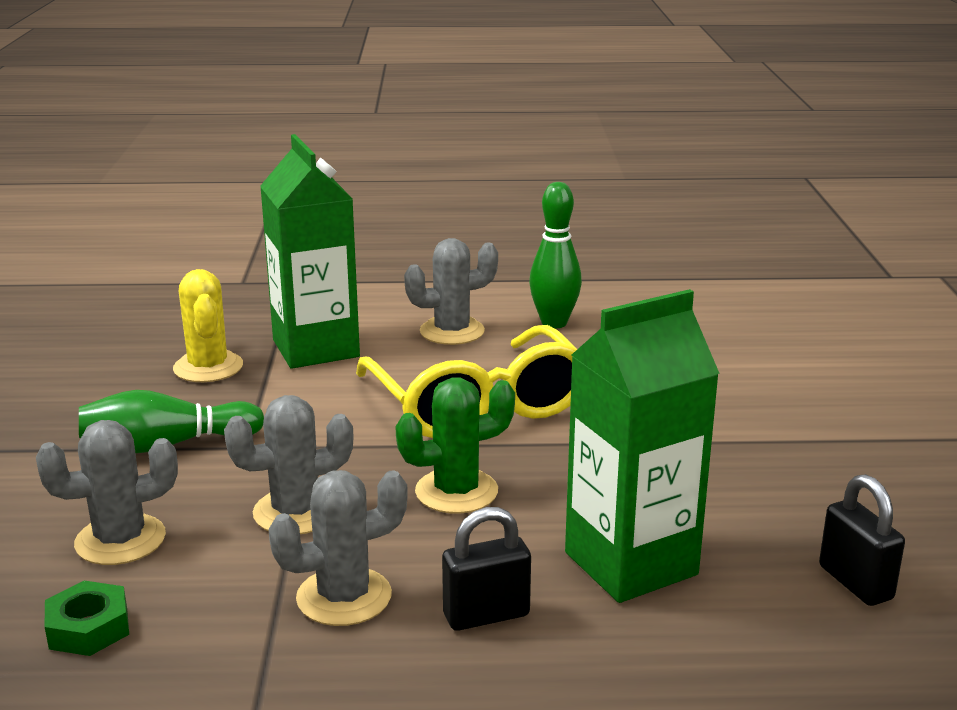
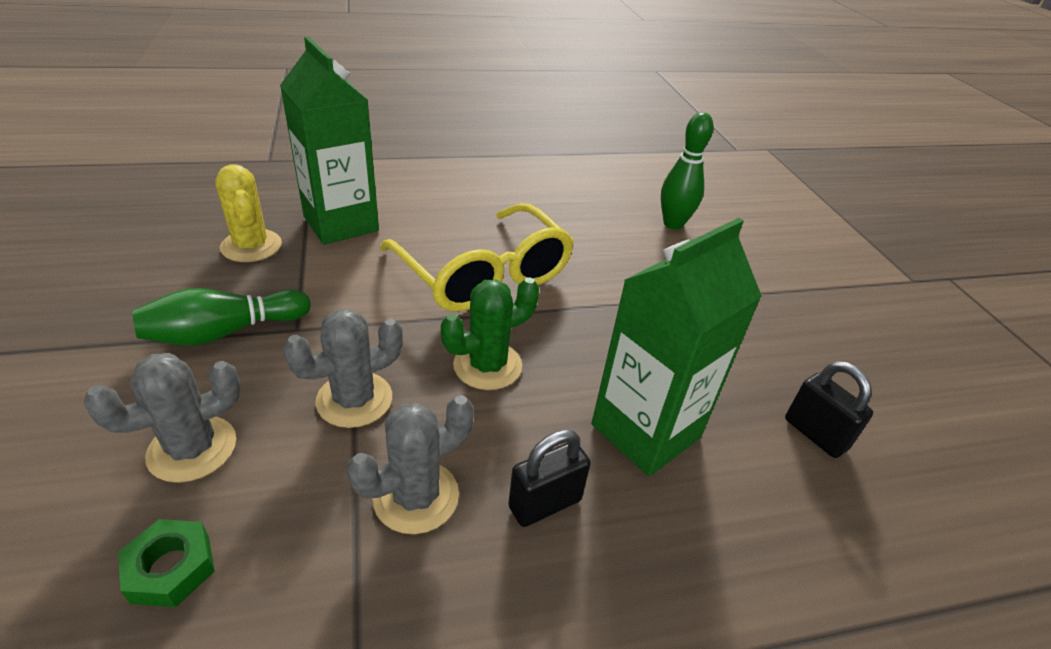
camera: 15 degrees left, 15 degrees up
grey cactus [404,238,498,345] -> none
green bowling pin [529,182,582,328] -> green bowling pin moved to [661,112,713,230]

